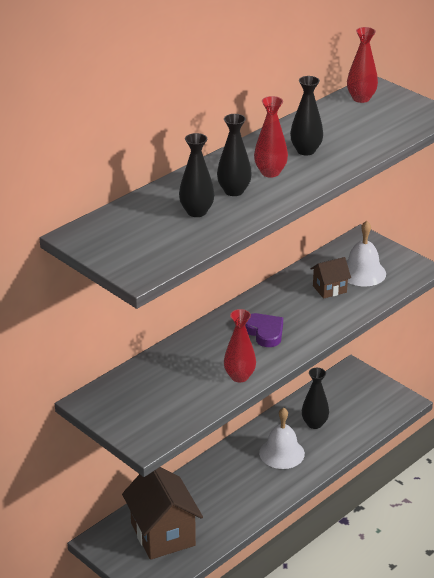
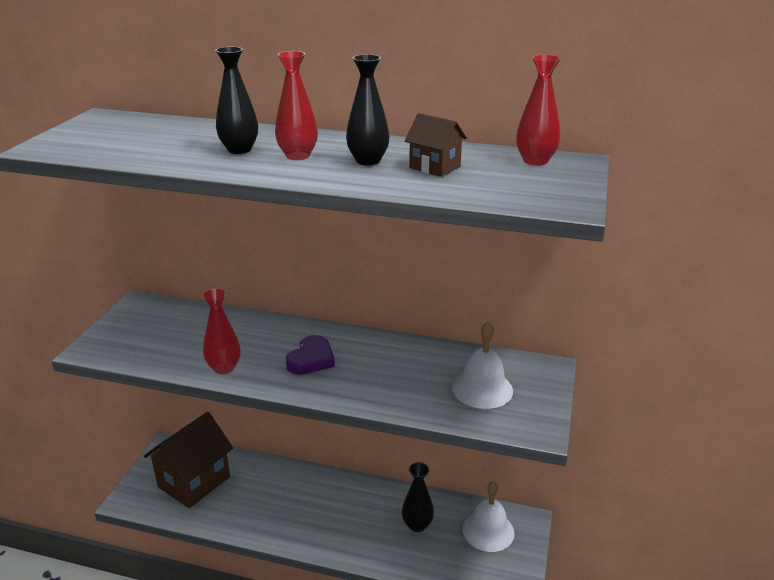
camera: 60 degrees right, 5 degrees down
black vase [179,133,214,217] -> none
white bell [259,408,305,469] -> white bell moved to [463,481,515,552]
brown house [311,257,351,299] -> brown house moved to [405,113,467,177]

